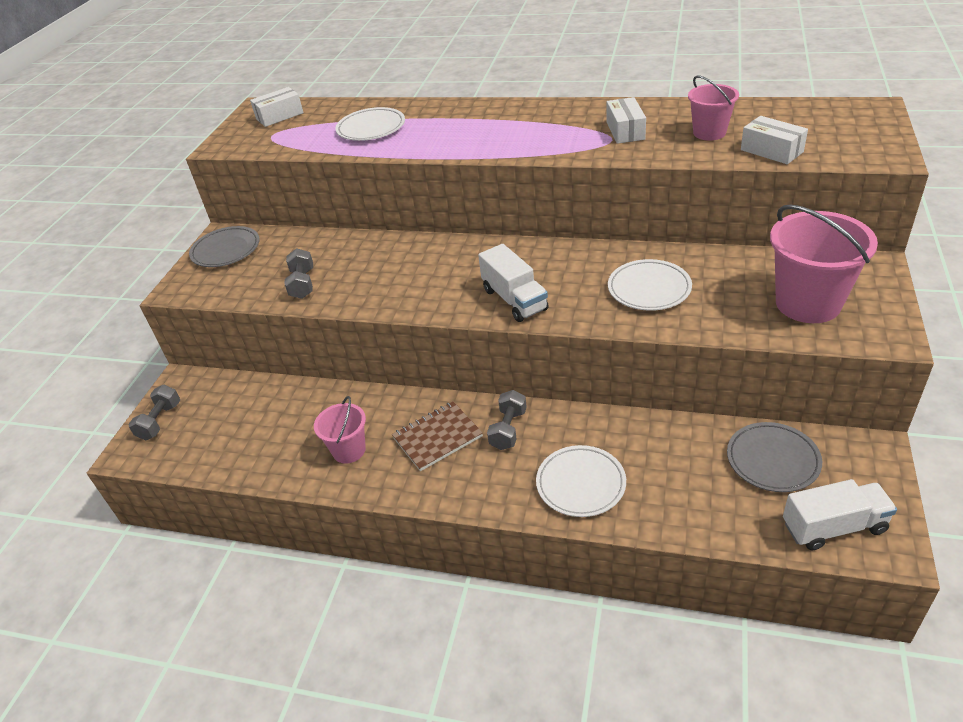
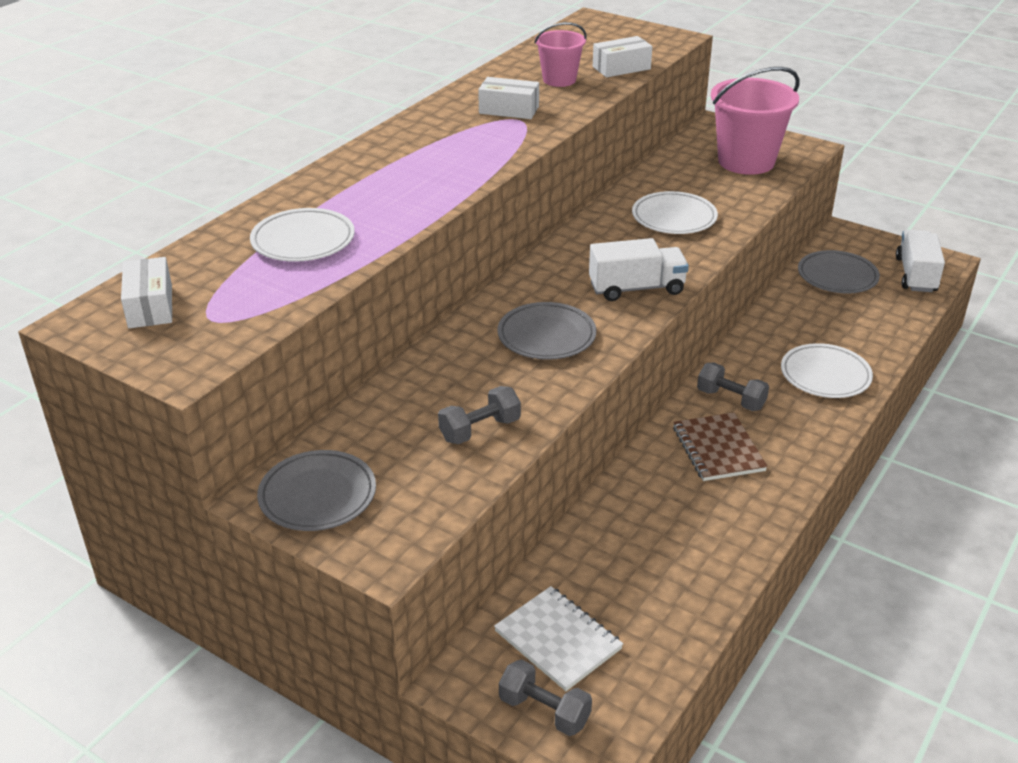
camera: 75 degrees left, 5 degrees down
grey dumbbell [284,248,313,299] -> grey dumbbell turned 45 degrees counterclockwise [438,386,521,444]
pink bucket [314,396,366,463] -> none
none -> white notebook [494,586,623,691]
none -> grey plate [497,302,596,360]

